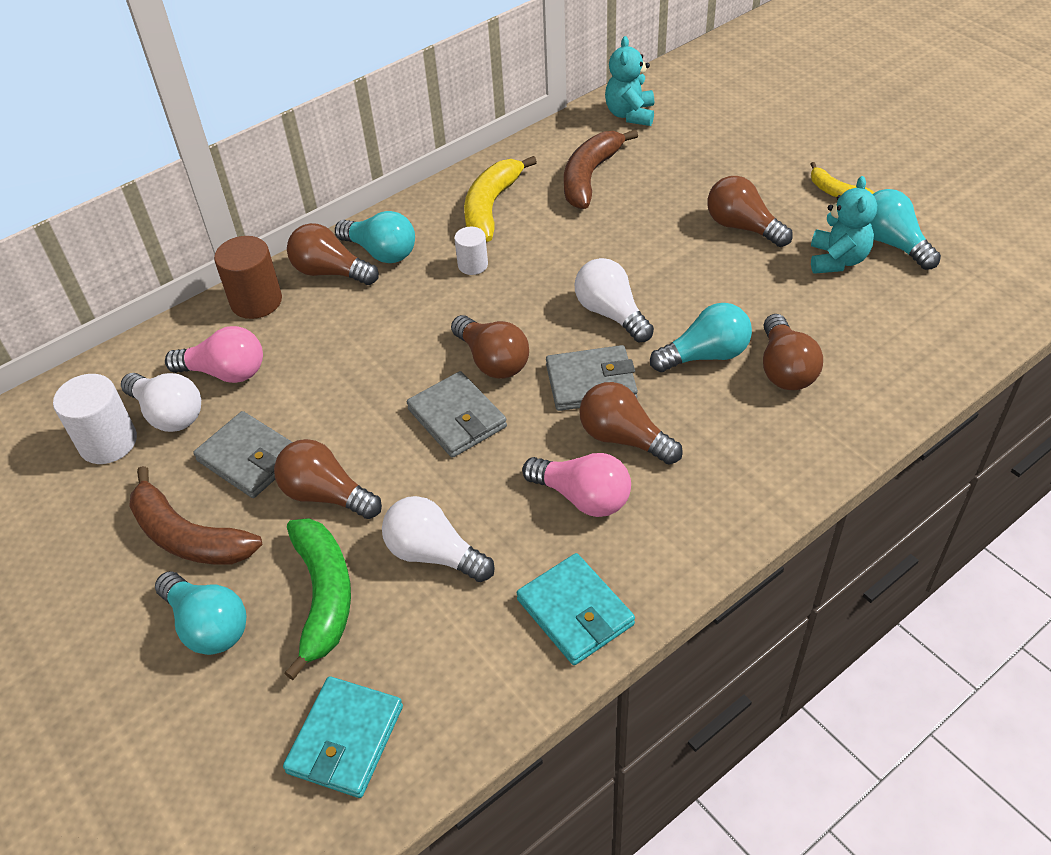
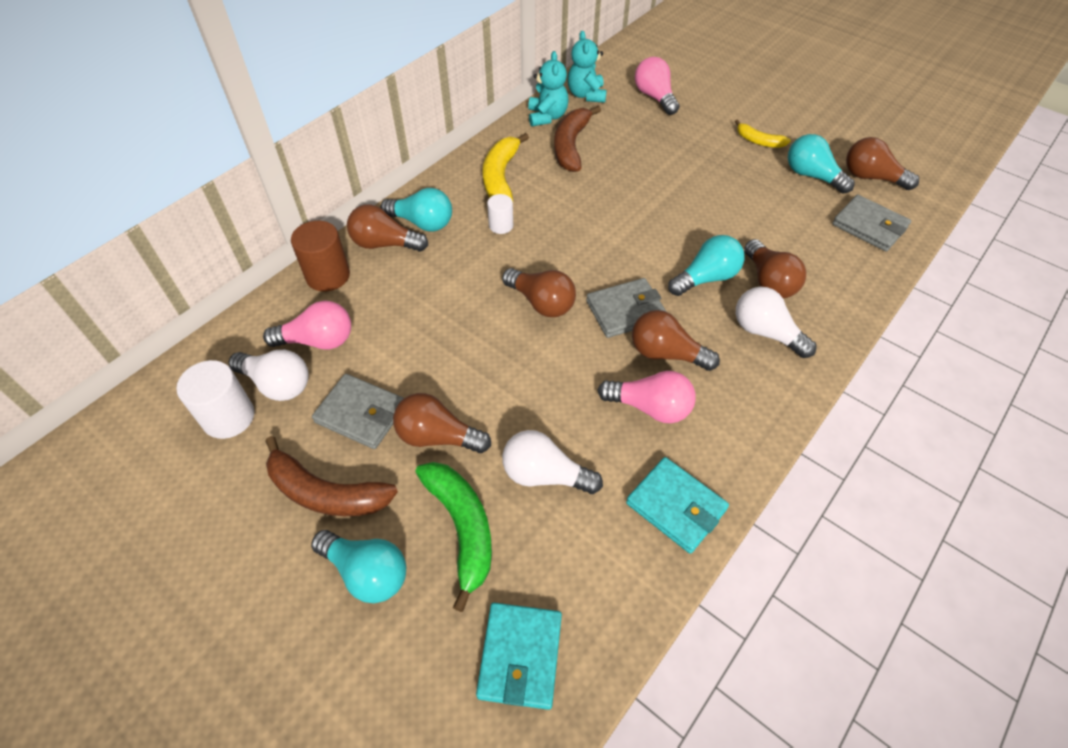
camera: 15 degrees left, 5 degrees up
grey wallet [407,371,507,458] -> grey wallet moved to [832,195,911,252]
white light bulb [575,258,654,342] -> white light bulb moved to [736,287,817,358]
brown light bulb [707,176,793,247] -> brown light bulb moved to [846,137,919,190]
turquoise teddy bear [811,176,877,274] -> turquoise teddy bear moved to [528,51,569,127]
none -> pink light bulb [635,57,679,115]

